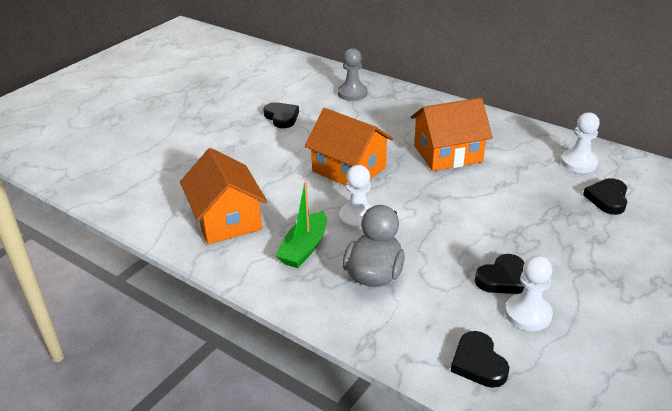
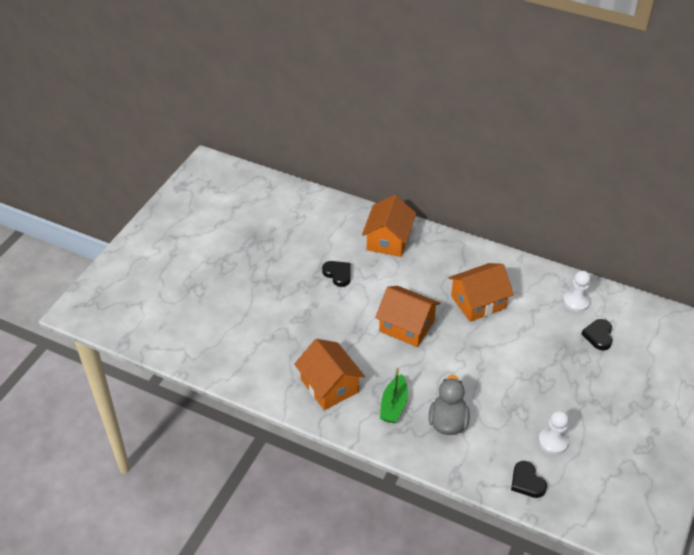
camera: 10 degrees left, 10 degrees up
grey pawn [338,48,367,101] -> orange house [362,195,416,257]
white pawn [339,165,373,230] -> none
black heart [475,254,524,294] -> none

